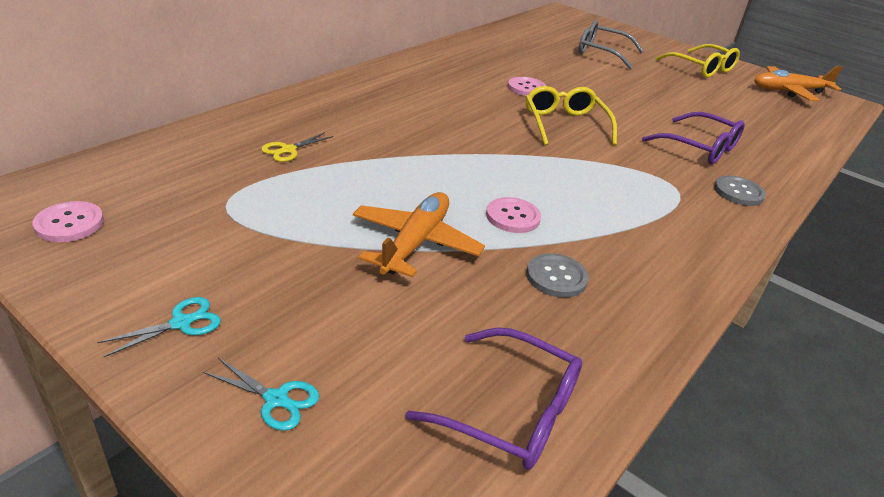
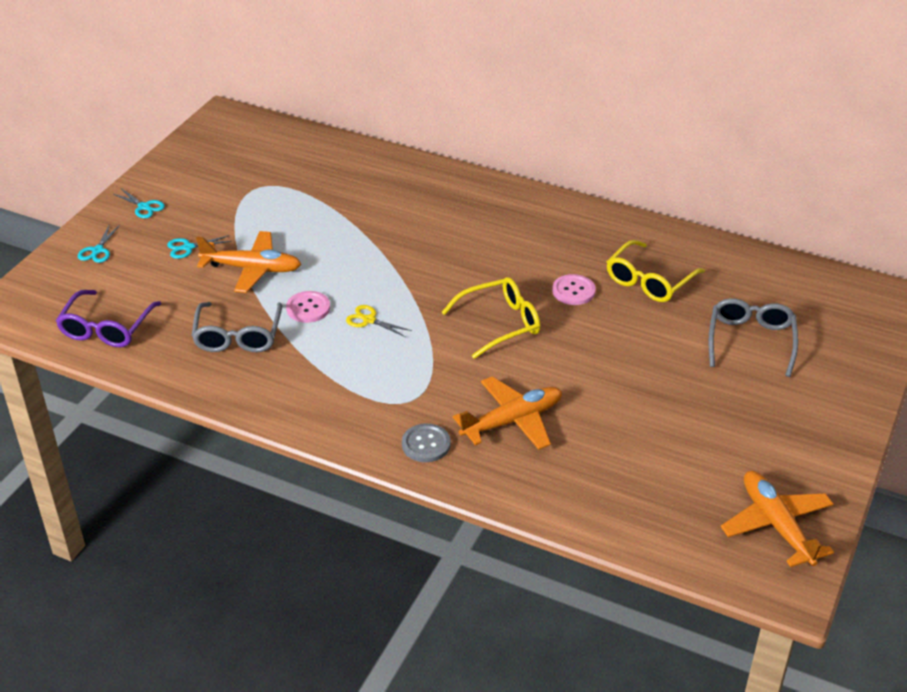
camera: 80 degrees right, 5 degrees up
pink button [33,201,104,242] -> none
yellow scissors [261,132,333,162] -> yellow scissors moved to [346,305,412,337]
grey button [526,253,589,298] -> grey glasses [191,302,282,352]
purple glasses [642,112,745,164] -> orange plane [453,376,562,450]
yellow glasses [656,44,740,78] -> yellow glasses moved to [607,240,705,302]
none -> turquoise scissors [167,235,232,259]

